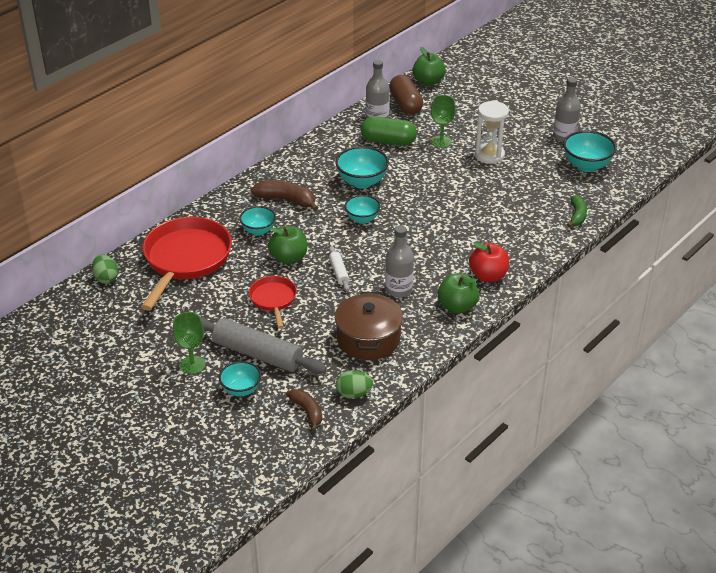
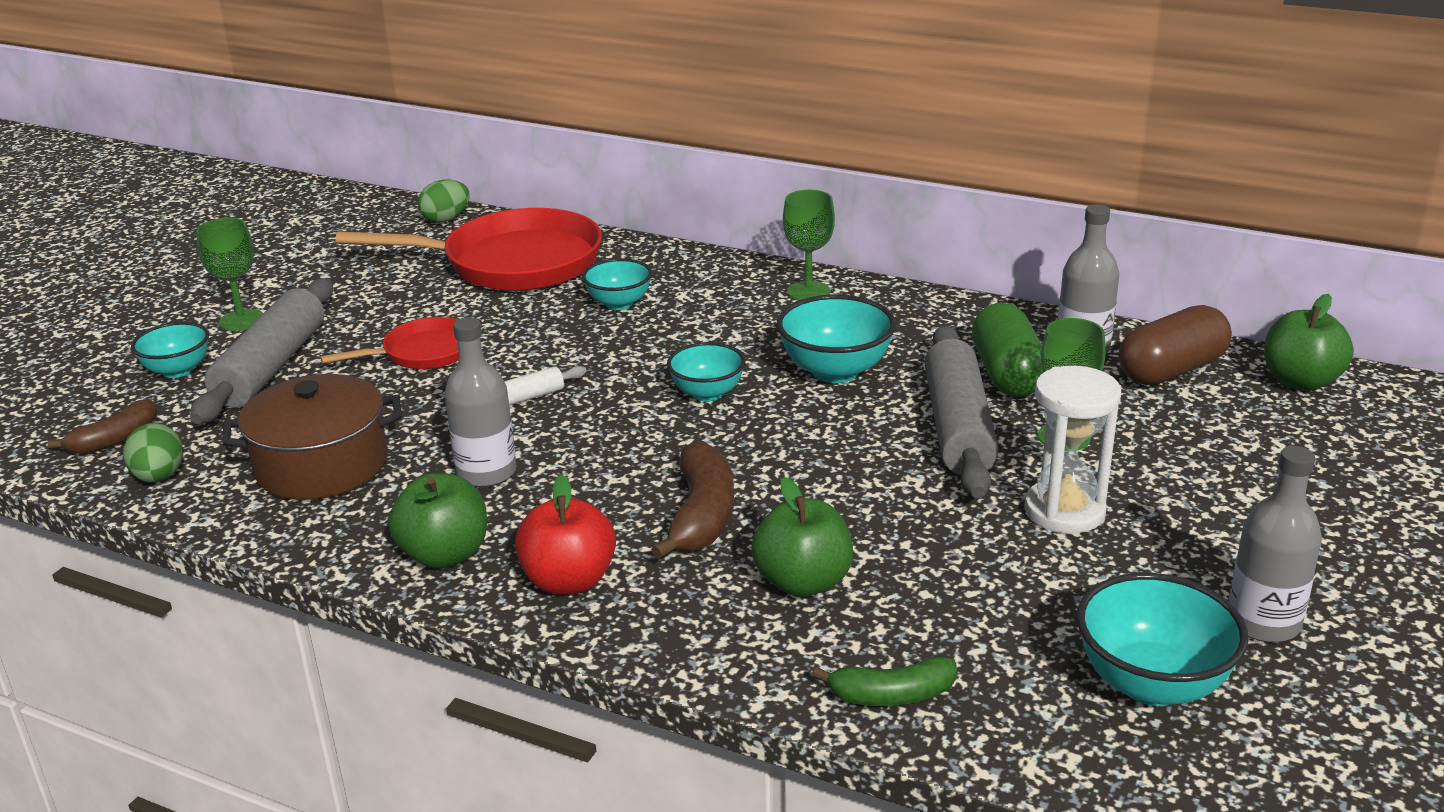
camera: 75 degrees right, 10 degrees down
brown banana [251,180,318,211] -> brown banana moved to [651,441,734,560]
green apple [268,226,307,264] -> green apple moved to [751,477,853,597]
none -> green goblet [783,190,835,301]
none -> grey rolling pin [925,325,998,498]

